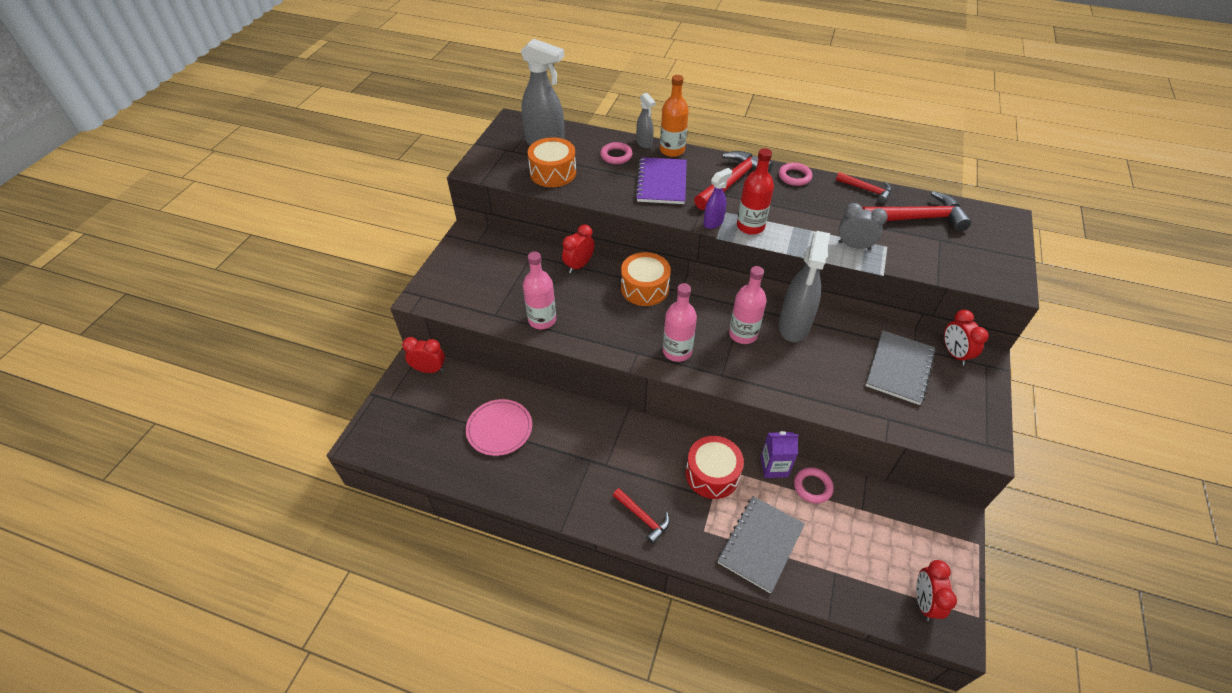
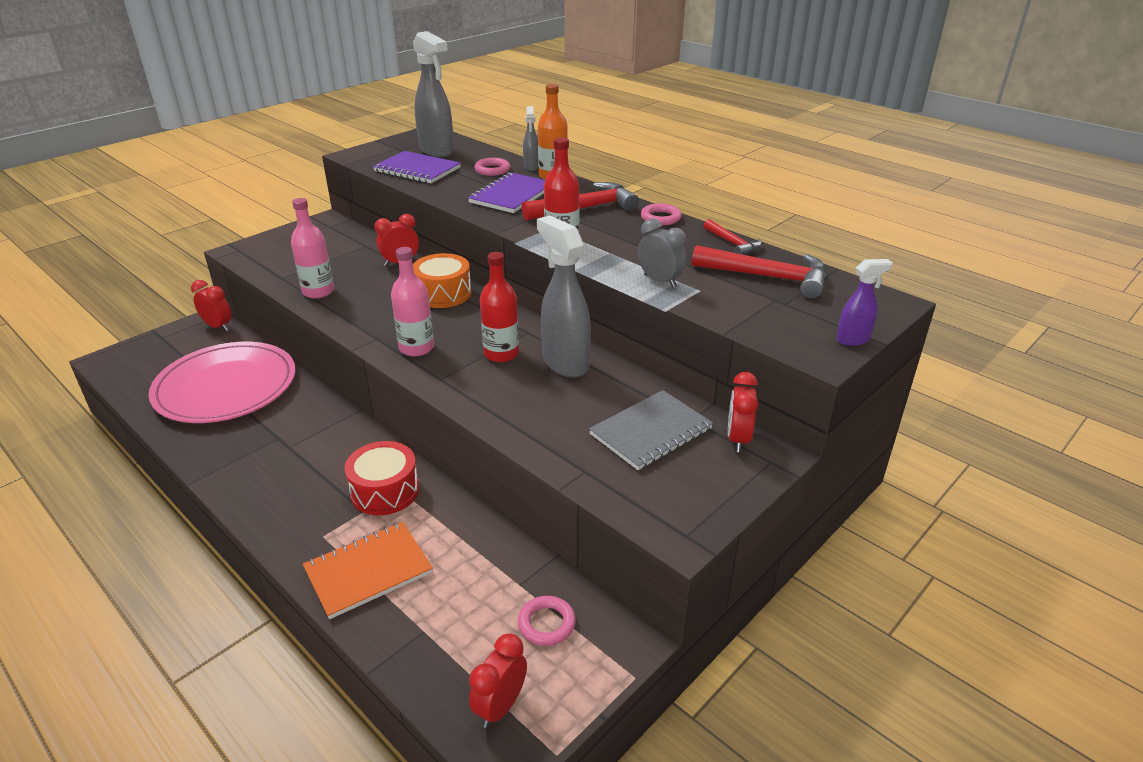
camera: 25 degrees right, 15 degrees down
pink plate [466,399,532,456] -> pink plate [149,342,296,423], size x1.86
orange drum [527,137,576,187] -> purple notebook [373,151,461,183]
red hammer [613,488,670,544] -> none
purple spray bottle [703,168,732,229] -> purple spray bottle moved to [837,259,893,346]
grey notebook [717,496,805,593] -> orange notebook [303,522,433,619]
pink bottle [729,266,766,344] -> red bottle [480,252,519,362]
purple carton [760,431,799,478] -> none
grey spray bottle [779,231,830,342] -> grey spray bottle turned 105 degrees clockwise [537,215,591,378]
pink ring [794,467,834,504] -> pink ring moved to [518,596,576,646]

